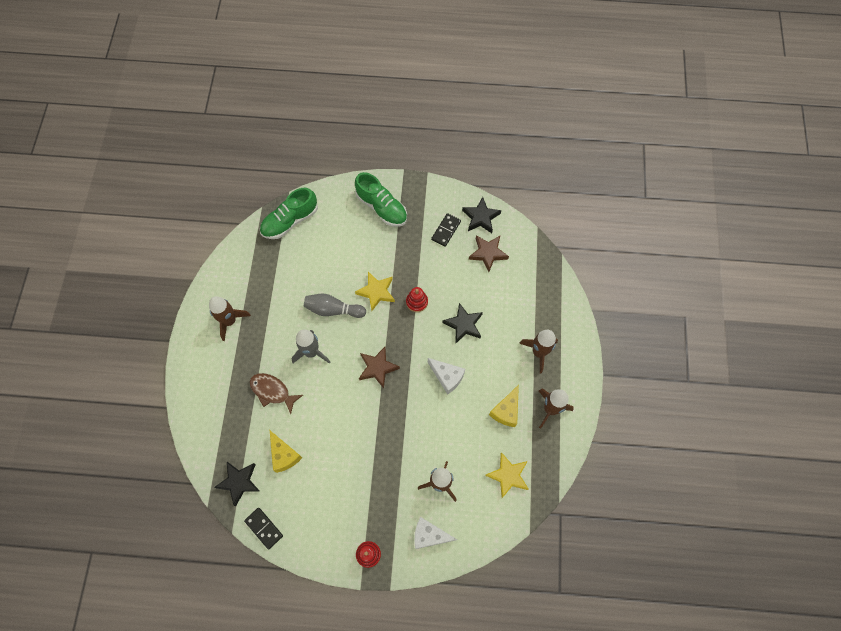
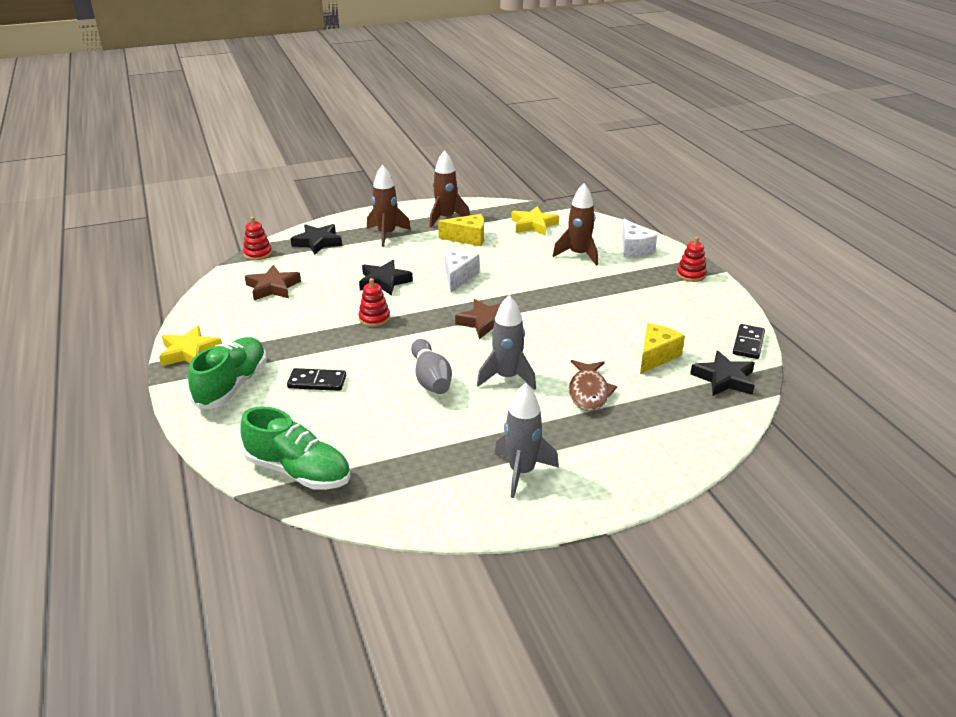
camera: 115 degrees left, 35 degrees down
brown rocket [209,296,251,341] -> grey rocket [494,383,559,498]
yellow star [355,272,395,311] -> yellow star moved to [159,325,222,366]
black domino [431,213,461,247] -> black domino moved to [287,368,346,391]
black star [462,197,501,233] -> black star moved to [291,224,342,255]
none -> red stacking toy [243,217,272,260]

